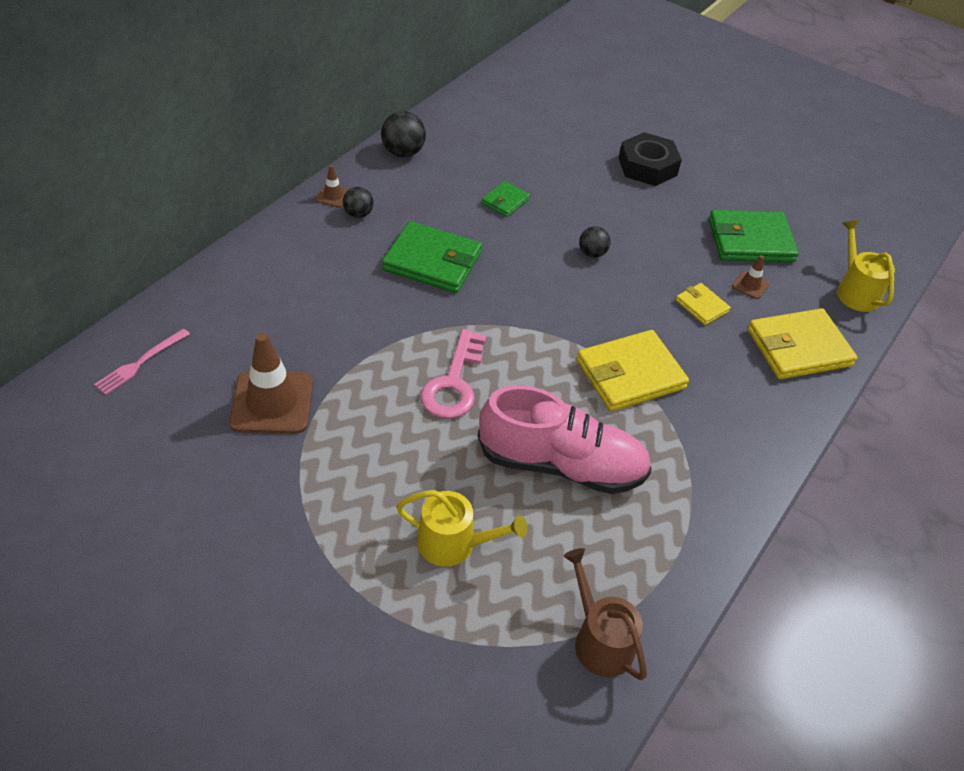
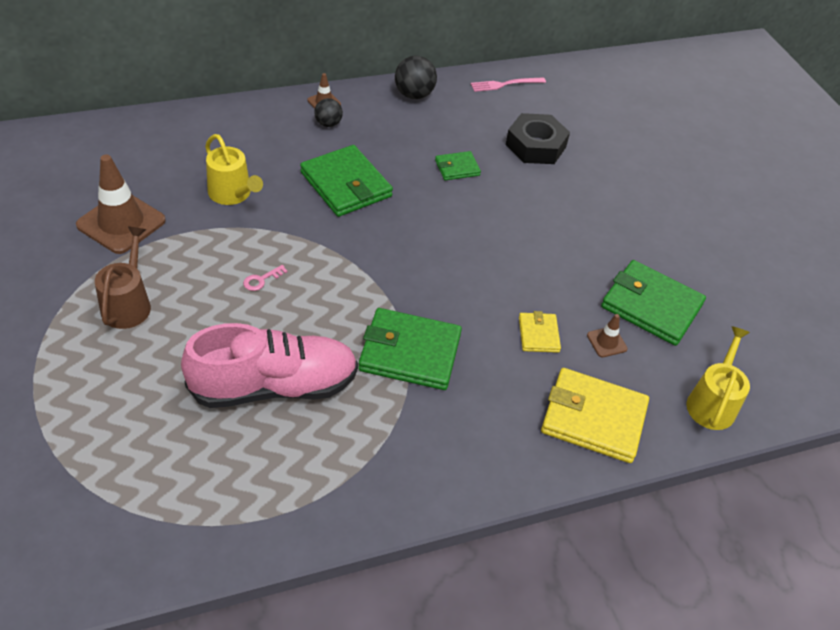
camera: 35 degrees right, 0 degrees up
pink fork [94,328,190,395] -> pink fork moved to [471,77,546,92]
yellow watering can [396,490,527,567] -> yellow watering can moved to [205,134,263,205]
pink key [420,329,486,419] -> pink key [243,265,288,291], size x0.42
pink shoe [478,385,652,494] -> pink shoe turned 60 degrees counterclockwise [181,323,358,408]
brown watering can [564,548,647,680] -> brown watering can moved to [95,226,151,329]
yellow wallet [576,330,689,411] -> green wallet [358,308,462,390]
black ball [579,226,611,258] -> none
black nut [618,132,682,186] -> black nut moved to [506,113,570,164]

